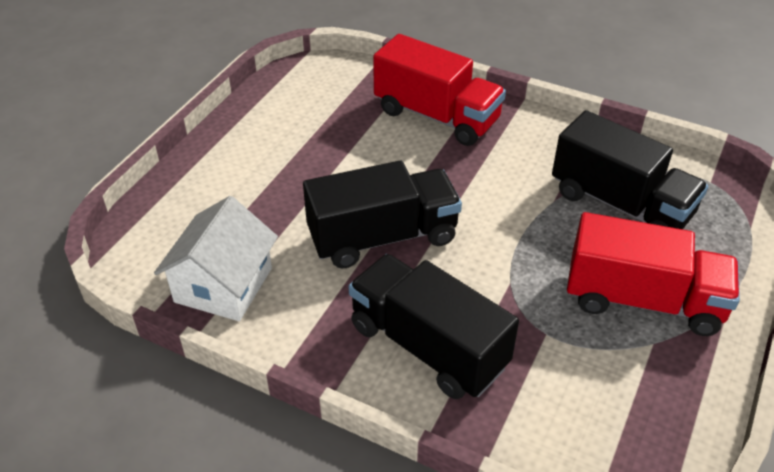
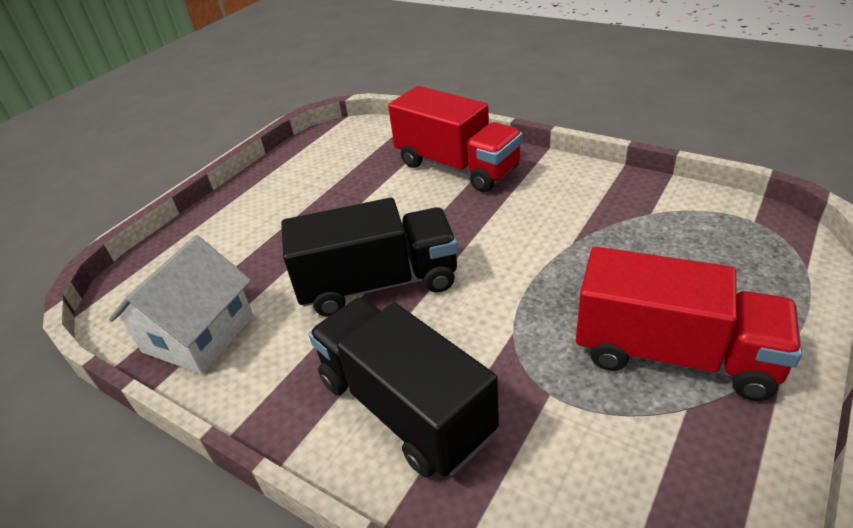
camera: 10 degrees right, 5 degrees down
black truck [552,110,708,229] -> none

